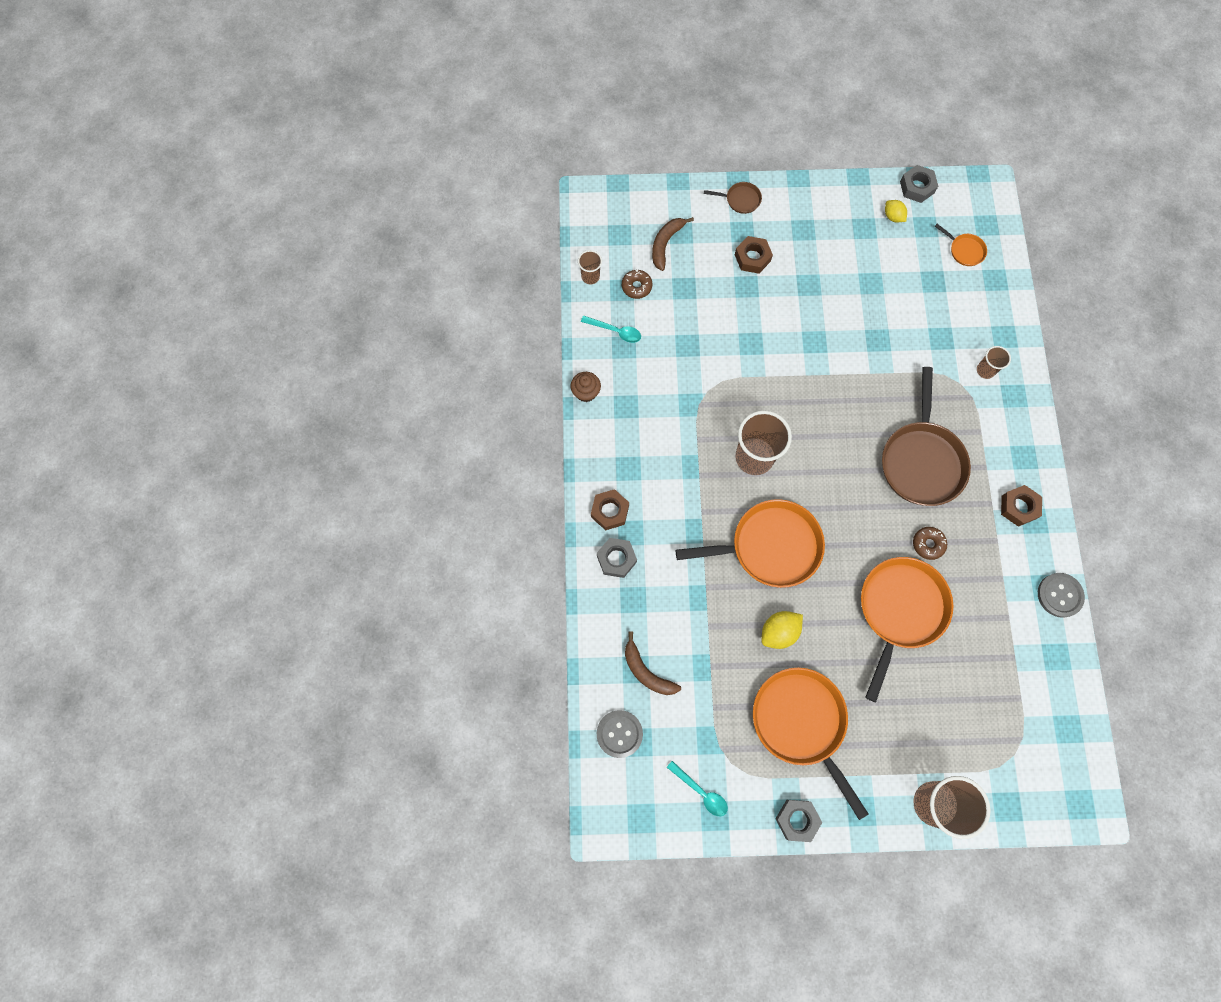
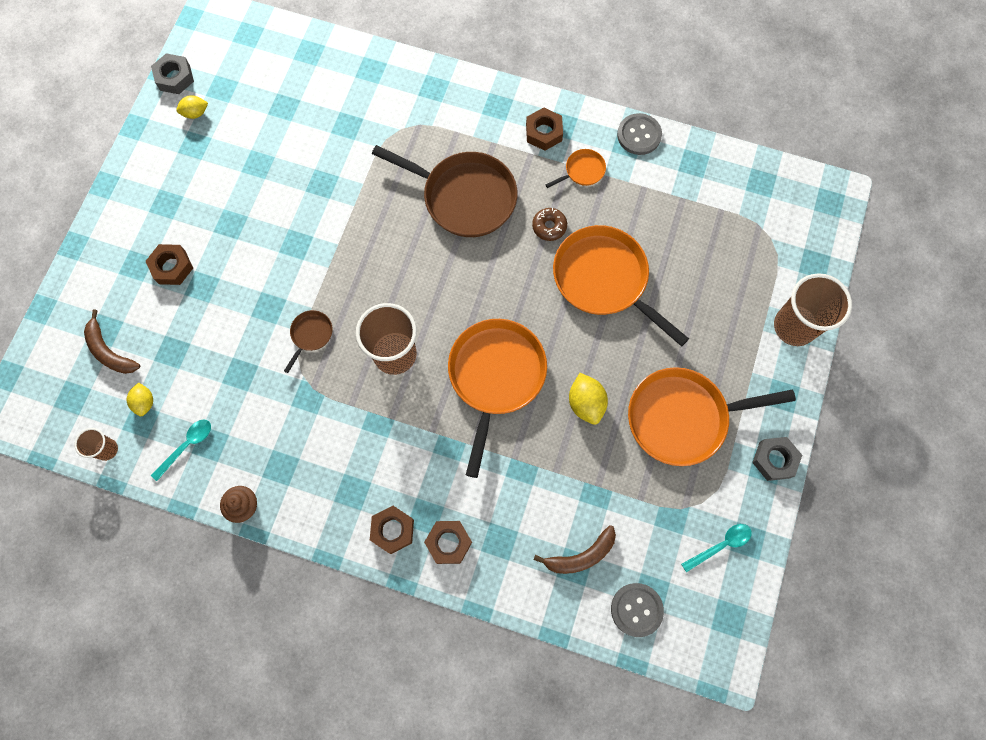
camera: 70 degrees left, 0 degrees up
grey nut [597,538,637,578] -> brown nut [424,521,472,564]
brown donut [622,270,652,299] -> yellow lemon [127,382,153,416]
brown pan [704,182,762,214] -> brown pan moved to [284,310,333,373]
orange pan [935,224,987,266] -> orange pan moved to [545,149,606,188]
brown cup [977,346,1011,379] -> none

